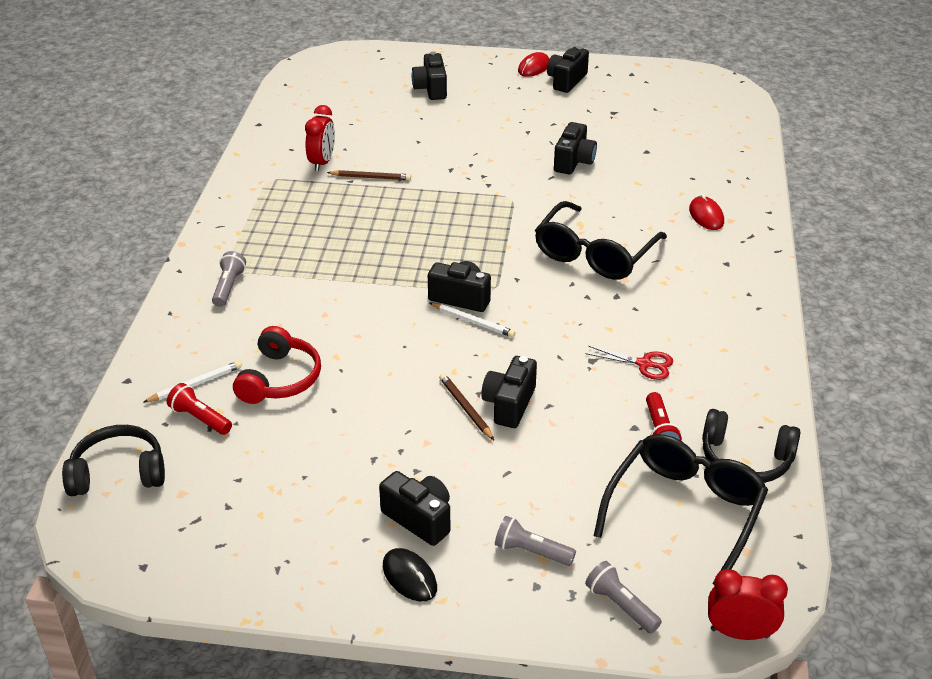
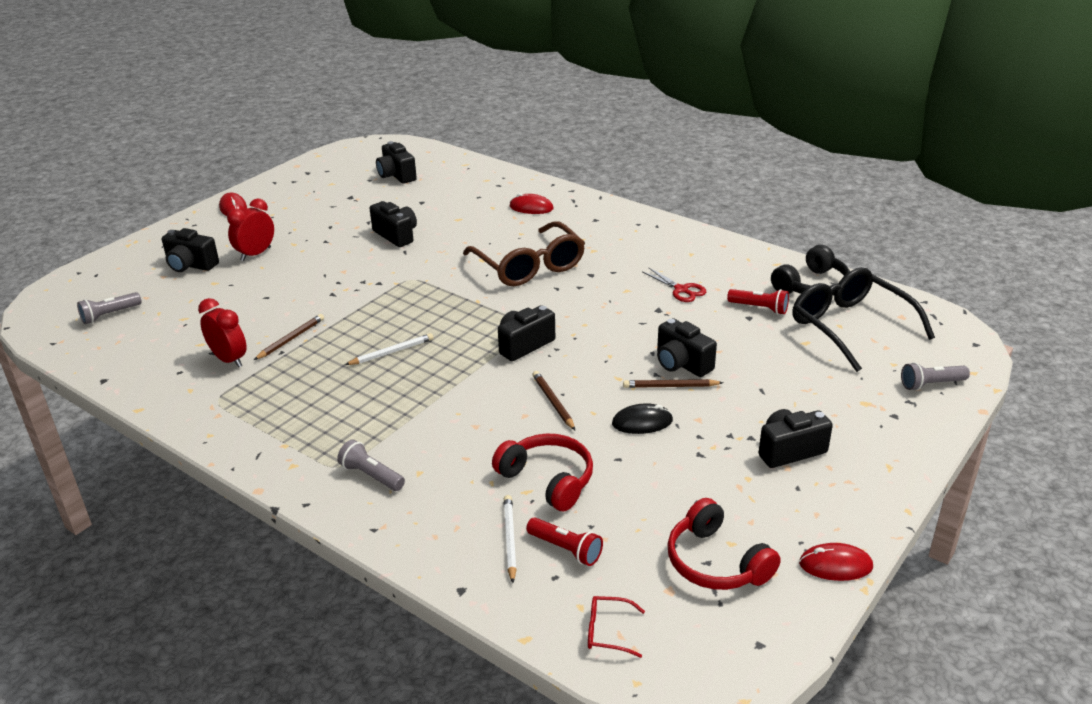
camera: 60 degrees left, 5 degrees down
black headphones [62,425,165,496] -> red glasses [588,596,645,658]
red flashlight [167,383,232,435] -> red flashlight turned 120 degrees counterclockwise [526,518,603,566]
black mouse [383,548,437,601] -> black mouse moved to [612,403,673,434]
white pencil [430,303,516,338] -> white pencil moved to [345,333,433,365]
grey flashlight [495,516,576,566] -> grey flashlight moved to [77,292,142,324]
black glasses [535,201,667,280] -> brown glasses [463,221,585,286]
black camera [547,46,589,93] -> black camera moved to [376,141,417,184]
red scissors [586,346,673,380] -> red scissors turned 90 degrees clockwise [642,267,706,302]
red clock [708,569,788,640] -> red clock moved to [227,198,274,261]
none -> brown pencil [532,371,575,430]
none -> red headphones [667,498,781,590]
none -> red mouse [799,543,873,581]

